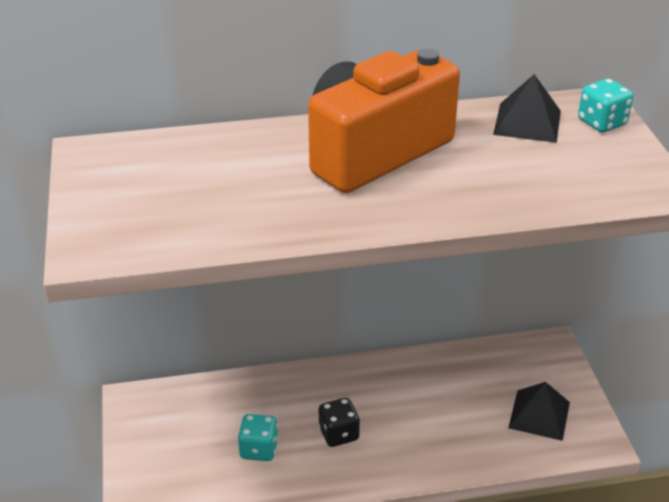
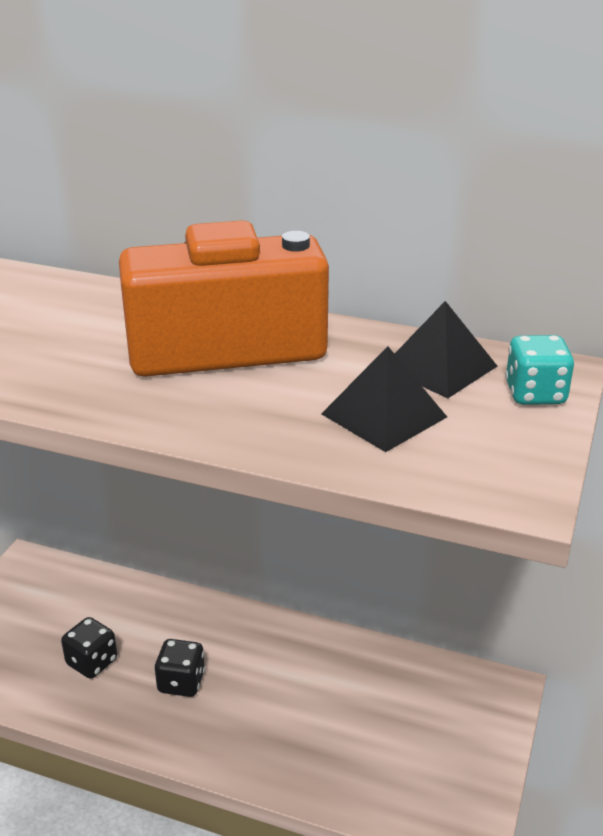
camera: 30 degrees right, 5 degrees down
turquoise dice [238,414,278,461] -> black dice [61,617,117,678]
black pyramid [508,382,570,441] -> black pyramid moved to [321,347,447,452]

